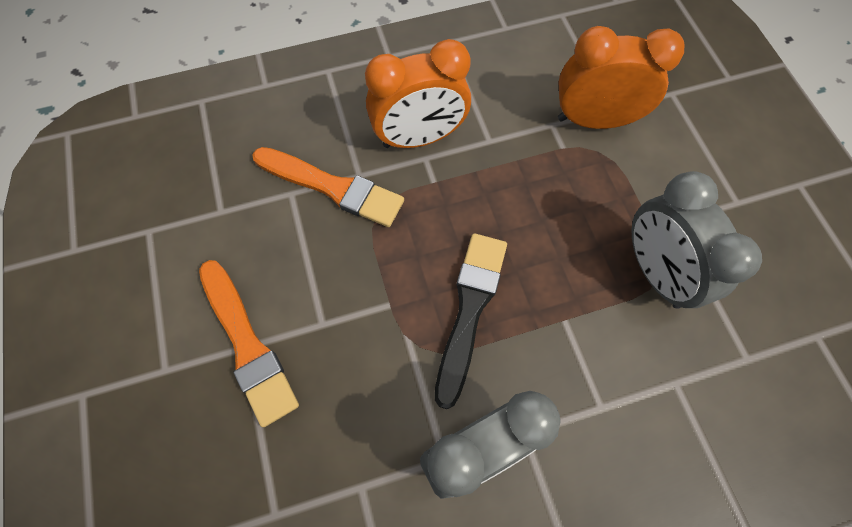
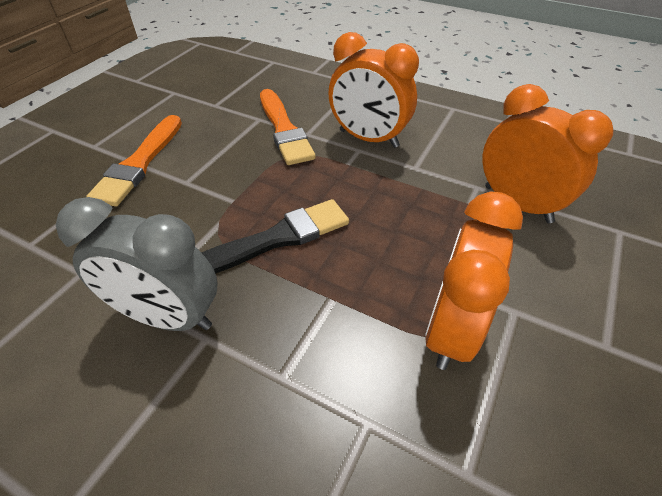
camera: 45 degrees right, 20 degrees down
grey clock [632,171,762,309] -> orange clock [425,191,523,370]

